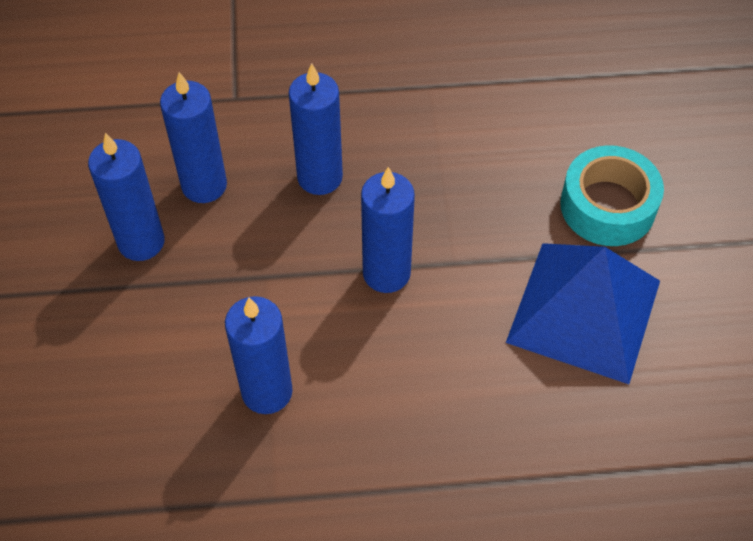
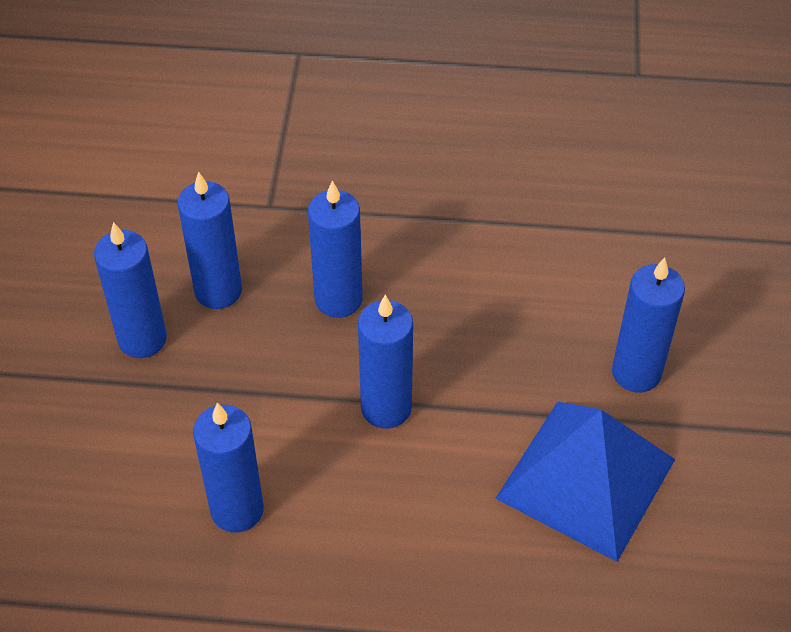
camera: 10 degrees right, 5 degrees down
turquoise tape [560,145,664,246] -> blue candle [612,257,685,393]

